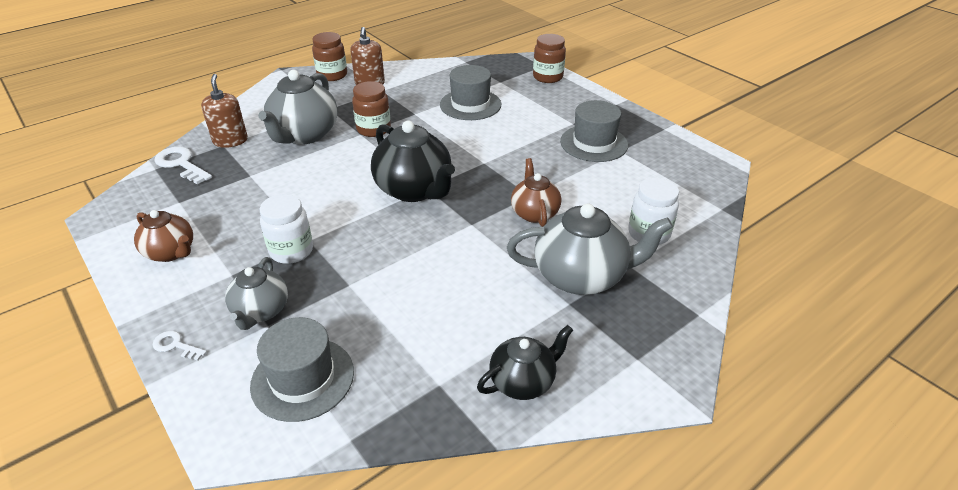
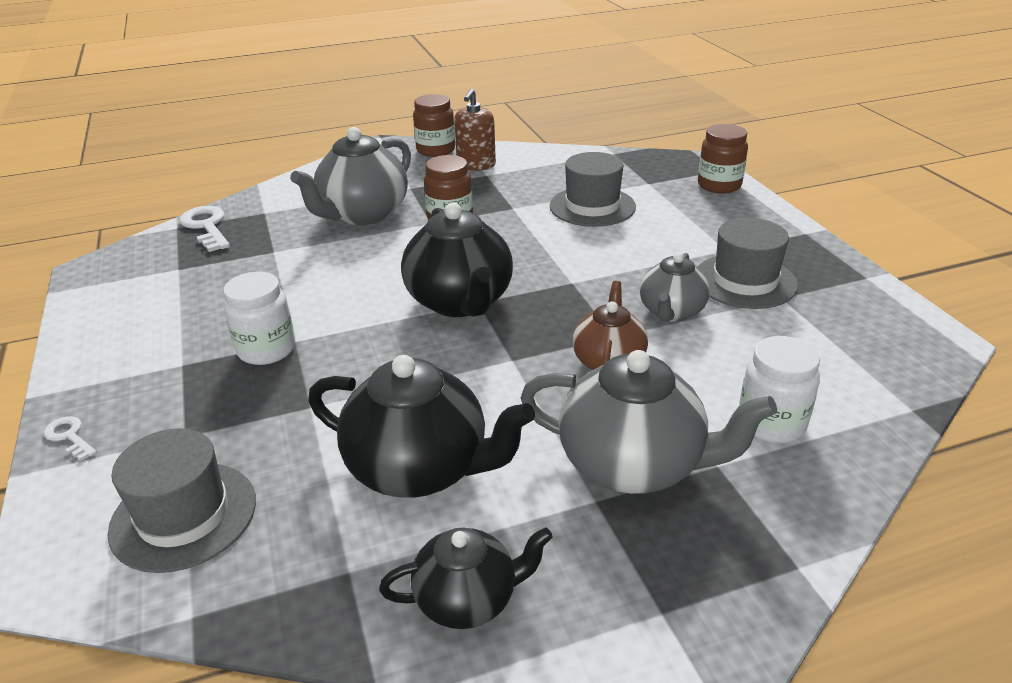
camera: 20 degrees right, 5 degrees down
brown teapot [134,210,193,262] -> none
brown soap dispenser [201,74,248,148] -> none
grey teapot [225,257,288,330] -> grey teapot moved to [640,253,710,322]
none -> black teapot [308,355,535,498]

